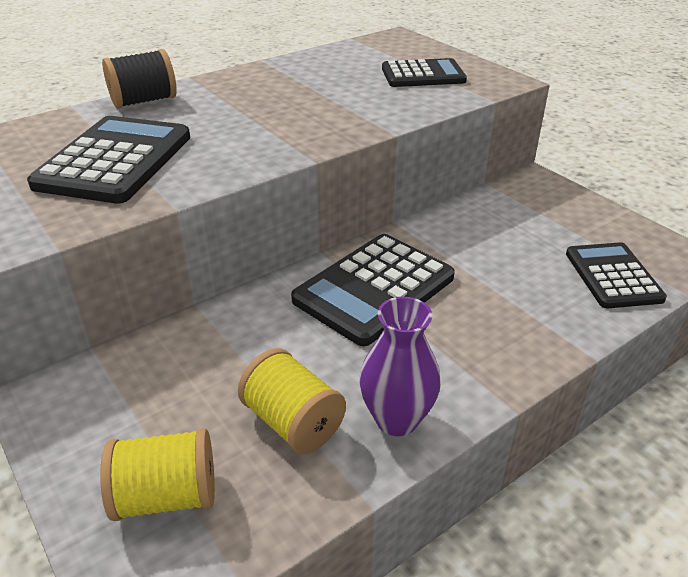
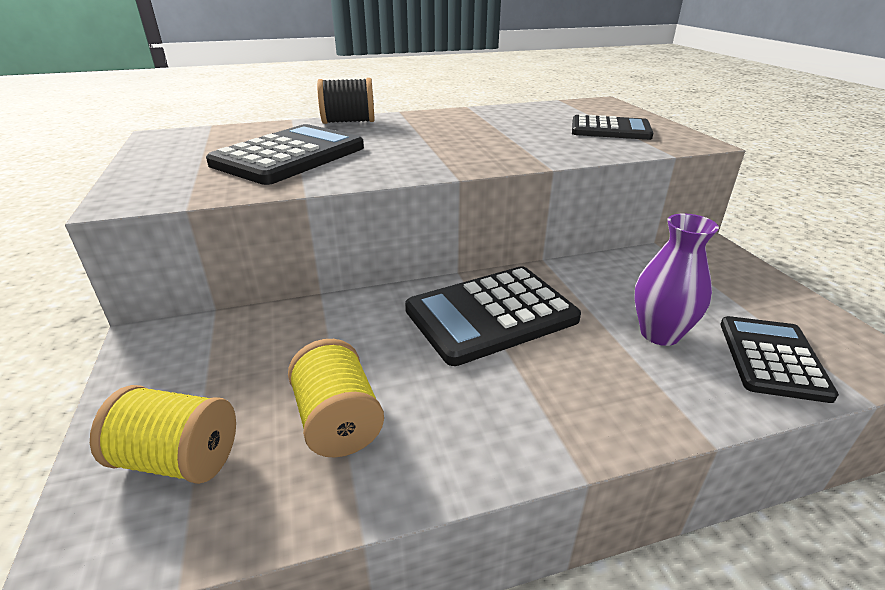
camera: 20 degrees right, 5 degrees down
purple vase [359,297,441,436] -> purple vase moved to [634,214,719,346]

